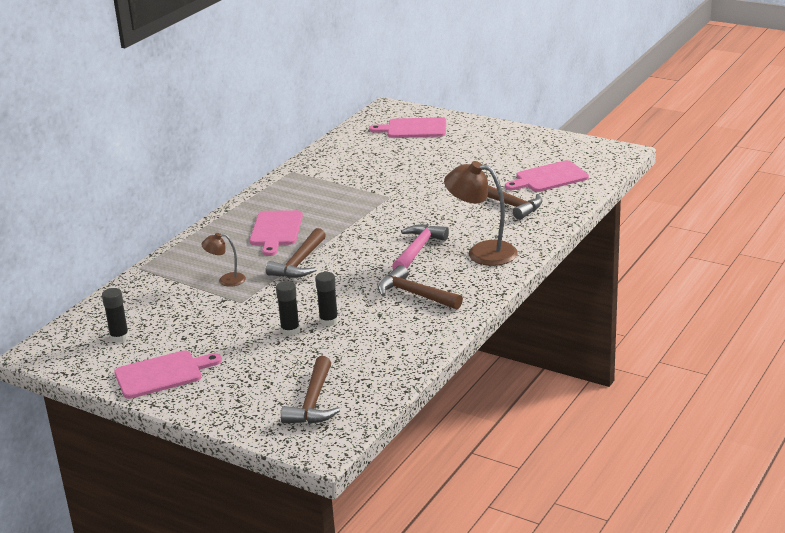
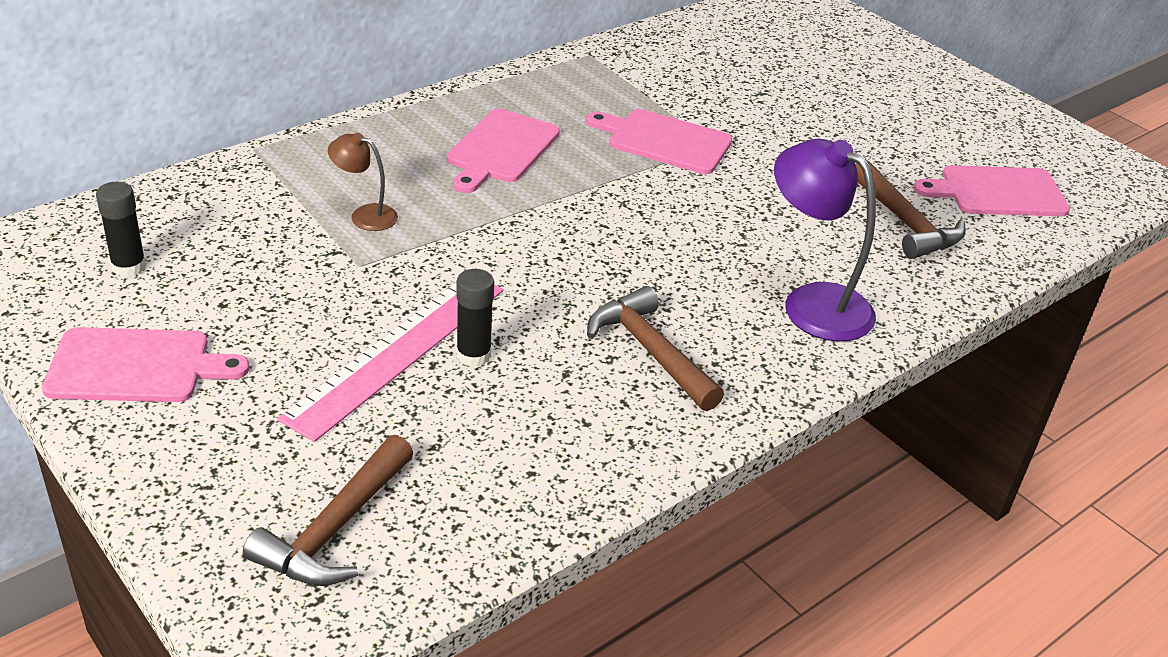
camera: 15 degrees right, 10 degrees up
brown hammer [265,228,326,278] -> none
black glue stick [276,281,300,336] -> pink ruler [277,282,503,442]
pink cutting board [369,117,446,138] -> pink cutting board moved to [586,109,732,174]
pink hammer [392,224,449,270] -> none
brown lamp [444,161,518,266] -> purple lamp [774,139,876,342]

